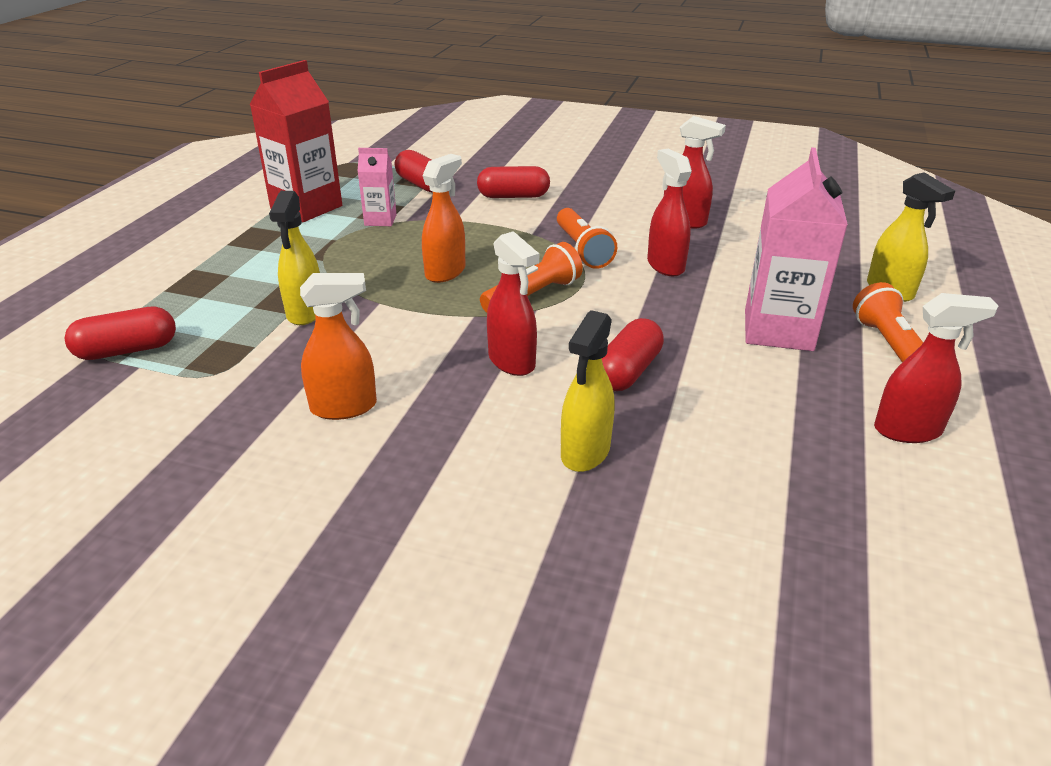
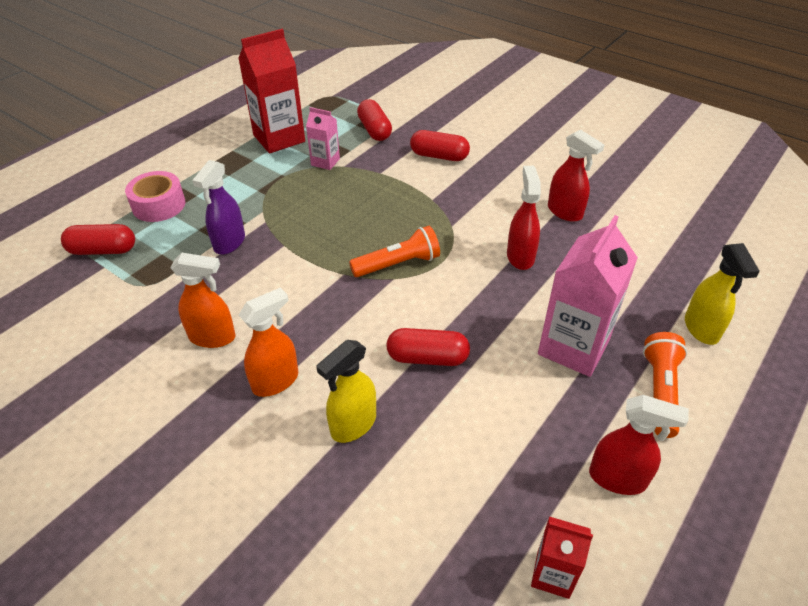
camera: 20 degrees right, 10 degrees up
yellow spray bottle [269,191,320,325] -> purple spray bottle [192,160,245,255]
orange spray bottle [422,154,465,283] -> orange spray bottle moved to [239,287,298,397]
red spray bottle [487,231,539,376] -> none
orange flashlight [557,208,617,269] -> none
red capsule [602,318,664,391] -> red capsule turned 45 degrees clockwise [386,328,470,366]
none -> pink tape [125,171,185,222]
none -> red carton [531,516,593,599]

